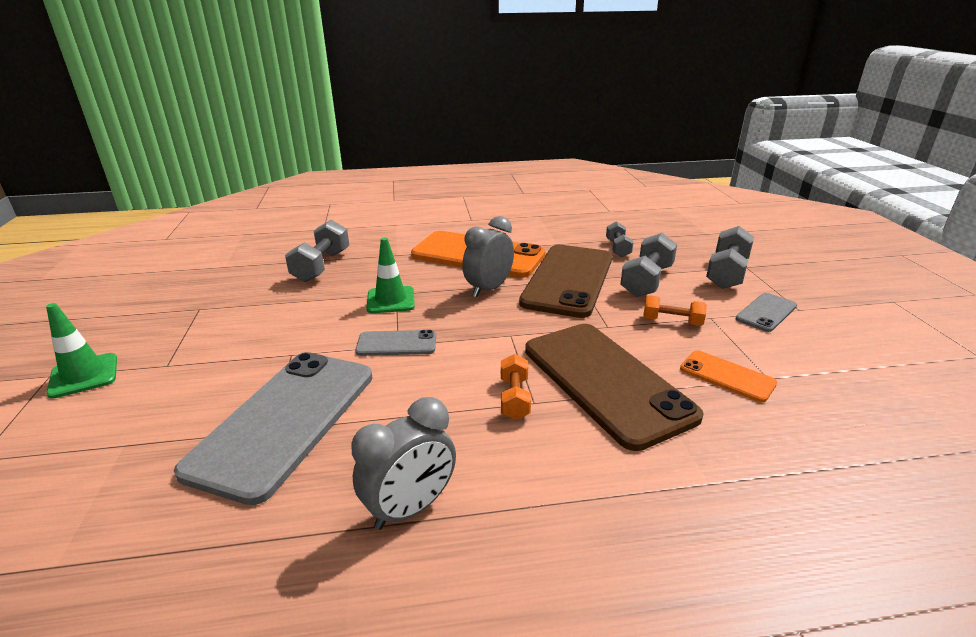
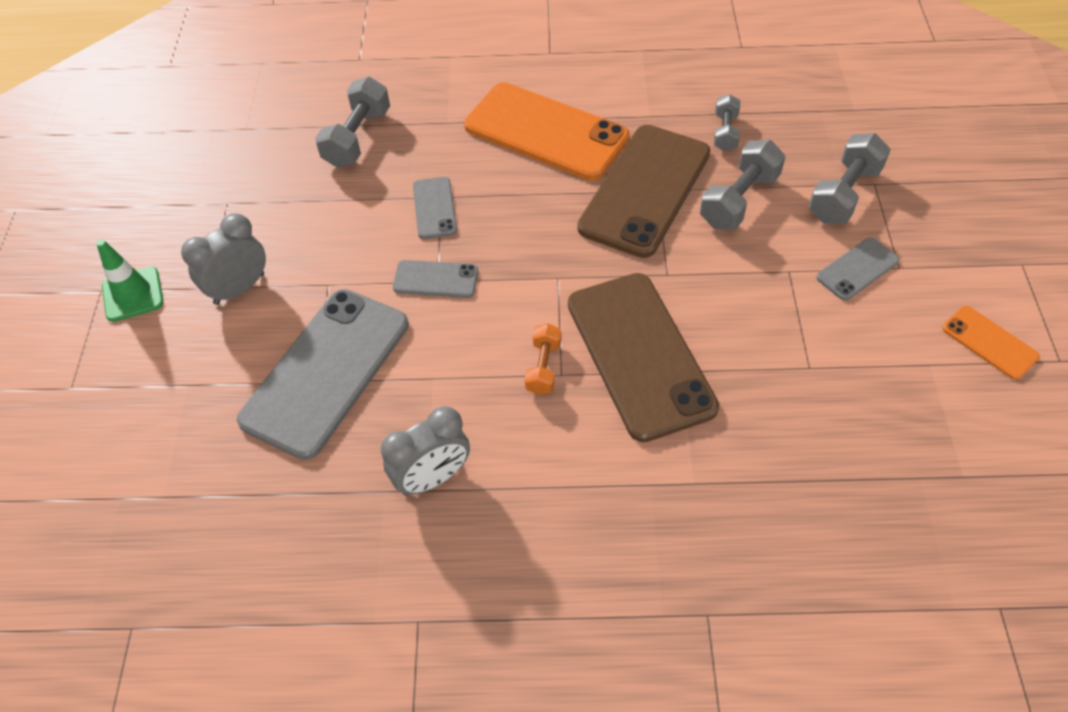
camera: 10 degrees right, 25 degrees up
green traffic cone [367,237,415,313] -> grey phone [413,177,457,239]
grey clock [462,216,514,297] -> grey clock moved to [181,213,266,305]
orange dumbbell [643,295,707,326] -> none
orange phone [680,350,777,402] -> orange phone moved to [942,306,1040,380]

